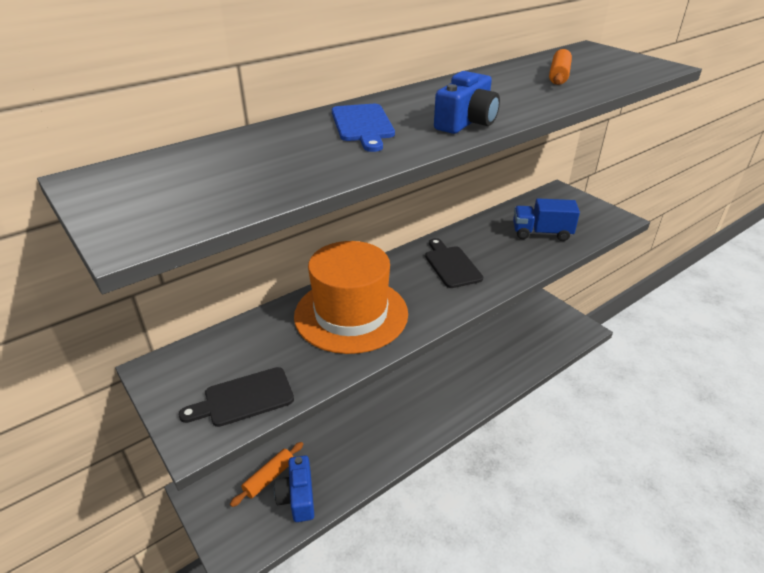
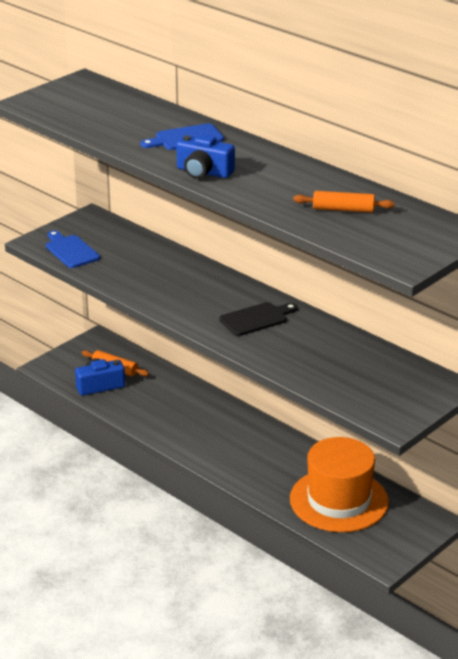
camera: 80 degrees right, 5 degrees down
black cutting board [179,367,294,427] -> blue cutting board [46,230,100,268]
orange hat [294,241,408,354] -> orange hat moved to [290,437,389,532]
blue truck [513,198,580,241] -> none

